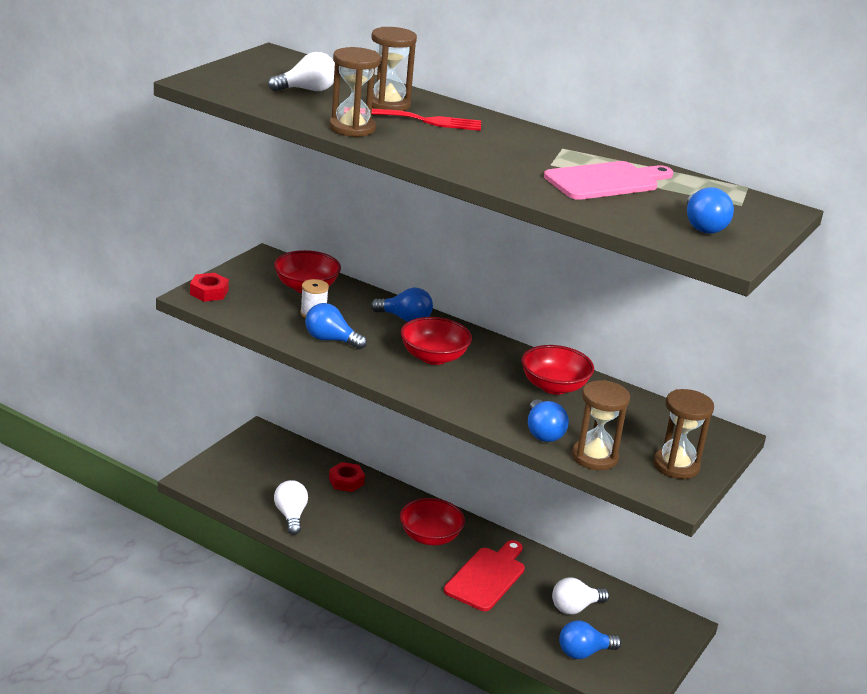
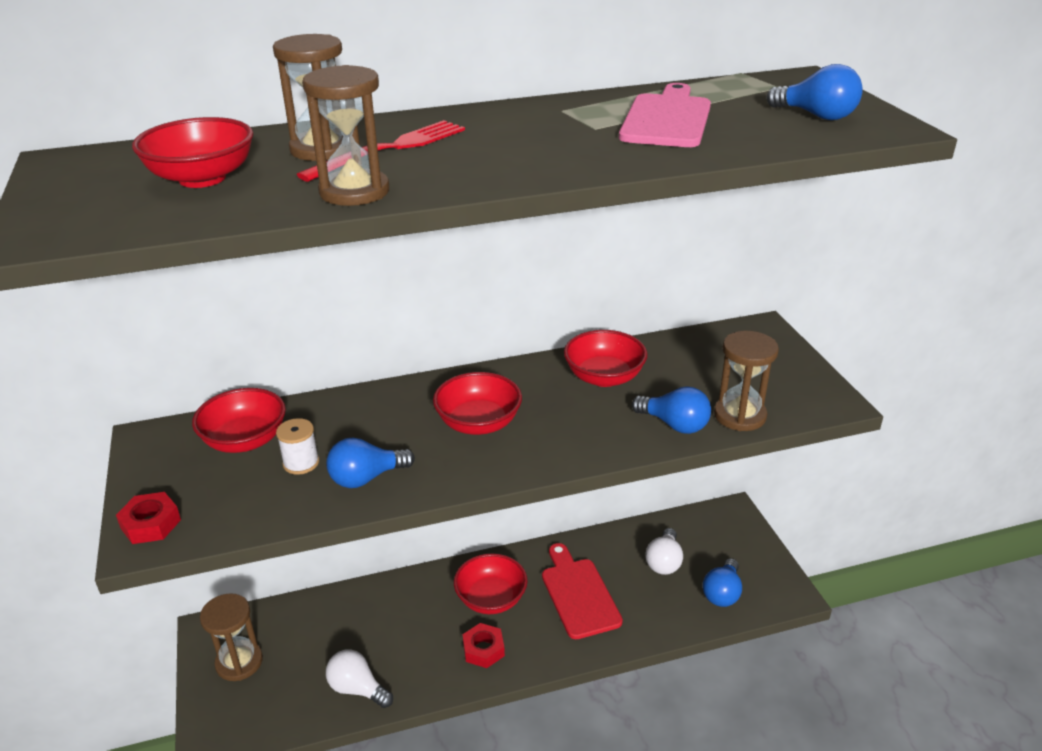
camera: 45 degrees left, 5 degrees up
white light bulb [268,52,335,91] -> red bowl [132,117,253,188]
red nut [329,462,365,492] -> red nut moved to [462,623,505,668]
blue light bulb [371,288,433,322] -> none
brown hourglass [654,389,714,479] -> brown hourglass moved to [200,593,263,681]

